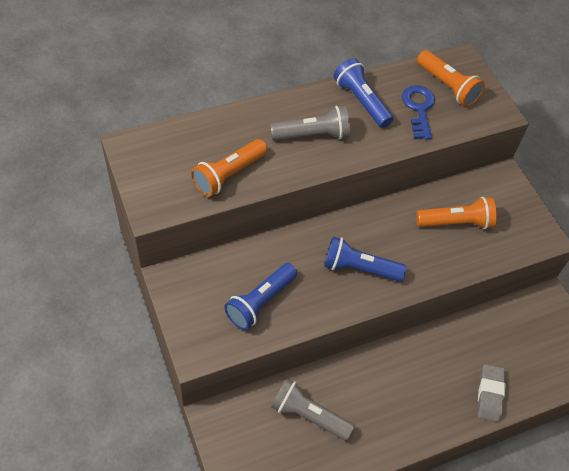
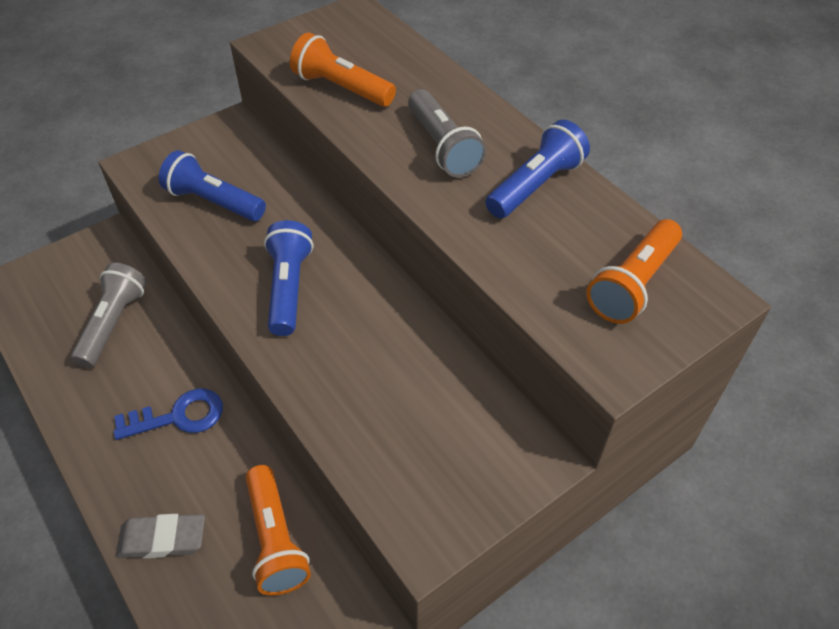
camera: 80 degrees right, 5 degrees down
blue key [402,85,435,140] -> blue key moved to [114,389,223,440]
orange flashlight [416,197,497,229] -> orange flashlight moved to [245,465,311,596]

